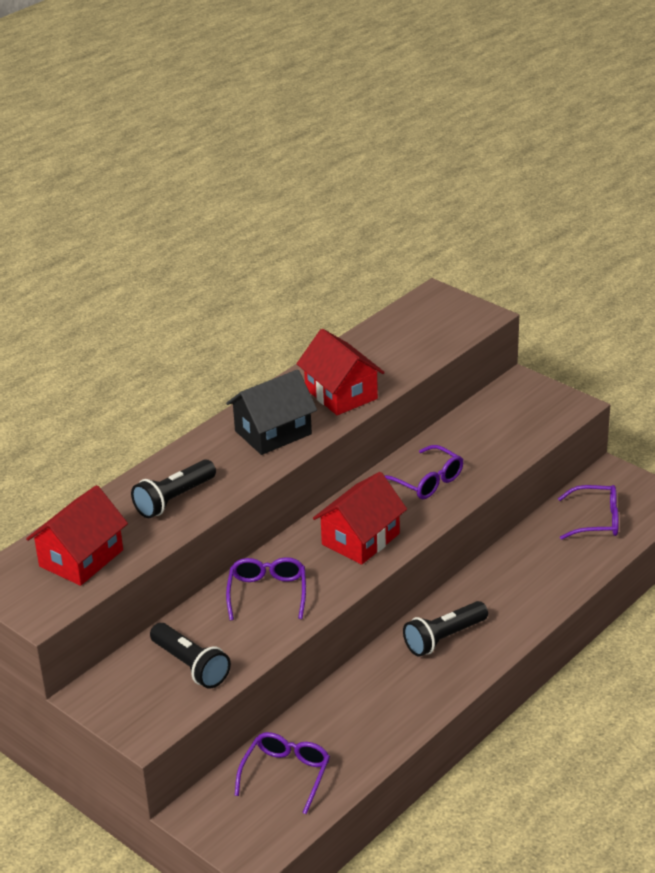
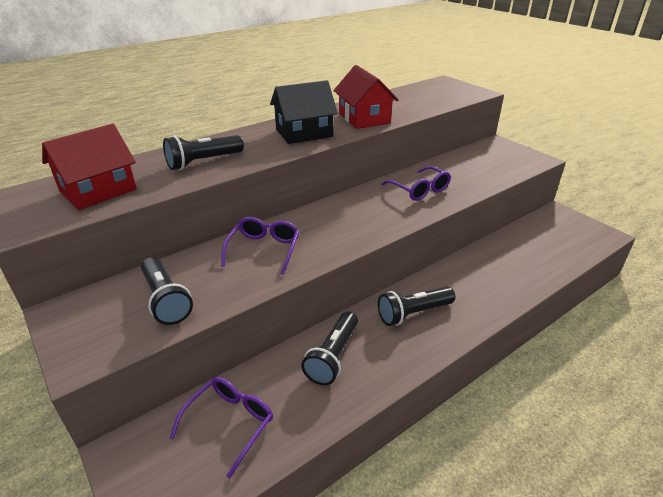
camera: 10 degrees right, 0 degrees up
red house [313,472,407,565] -> none
purple glasses [558,485,619,540] -> none
none -> black flashlight [301,311,358,385]

